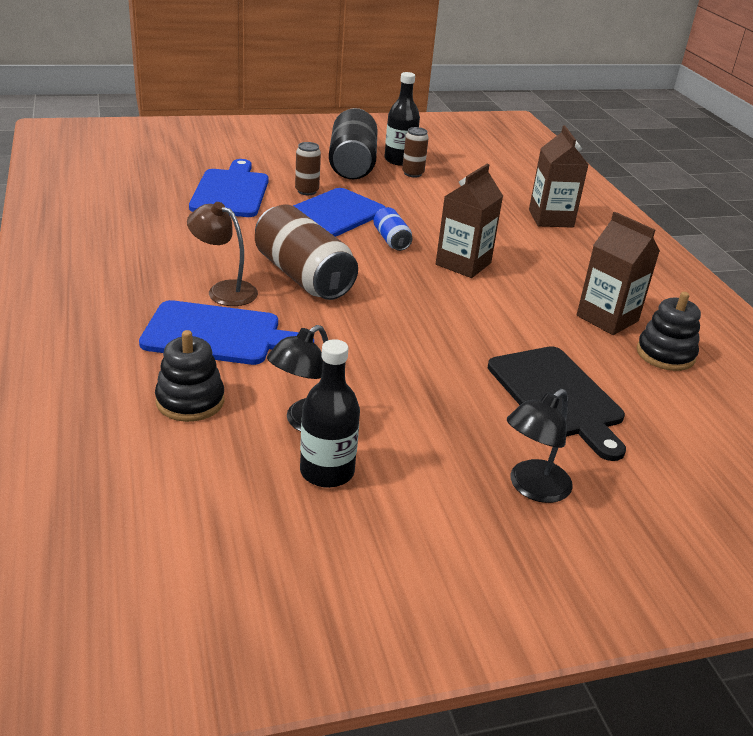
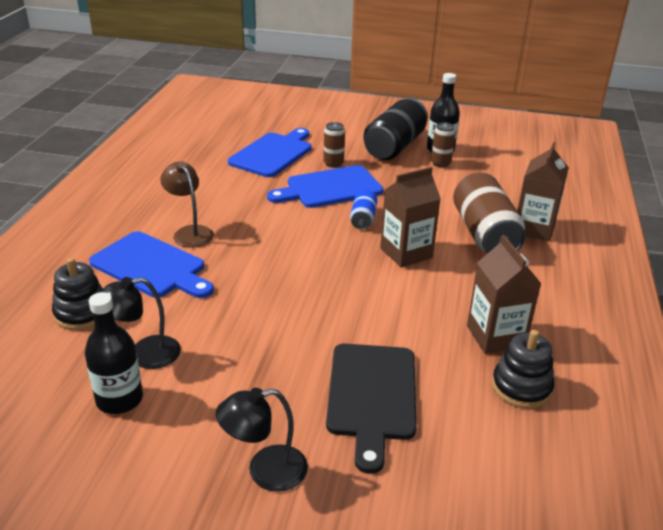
camera: 30 degrees right, 0 degrees up
brown can [255,205,358,300] -> brown can moved to [453,173,526,254]

